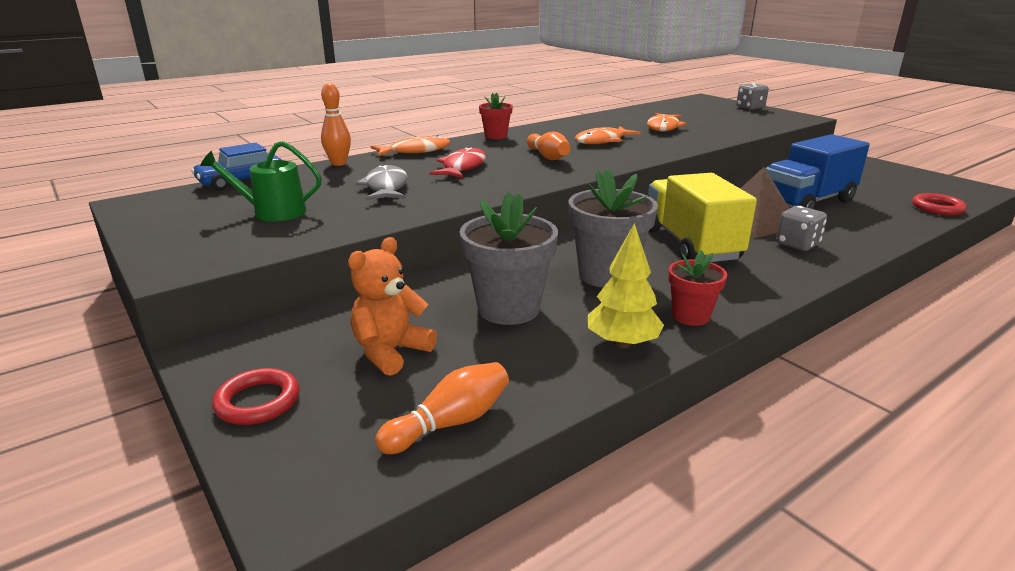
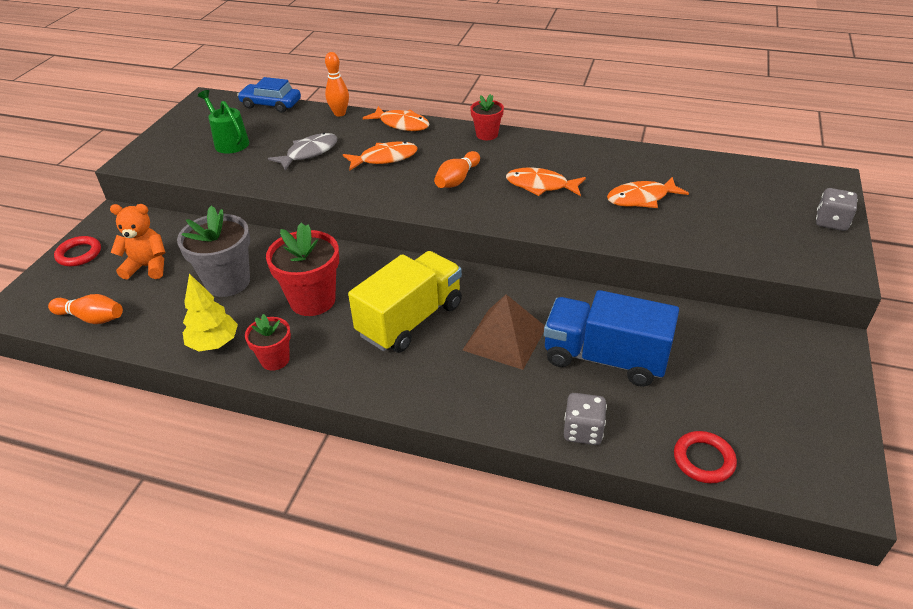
camera: 55 degrees right, 15 degrees up
red fish [430,146,486,178] -> orange fish [343,141,418,171]
grey flower pot [569,168,658,288] -> red flower pot [266,222,339,316]
grey dice [776,206,827,251] -> grey dice moved to [564,393,607,445]

